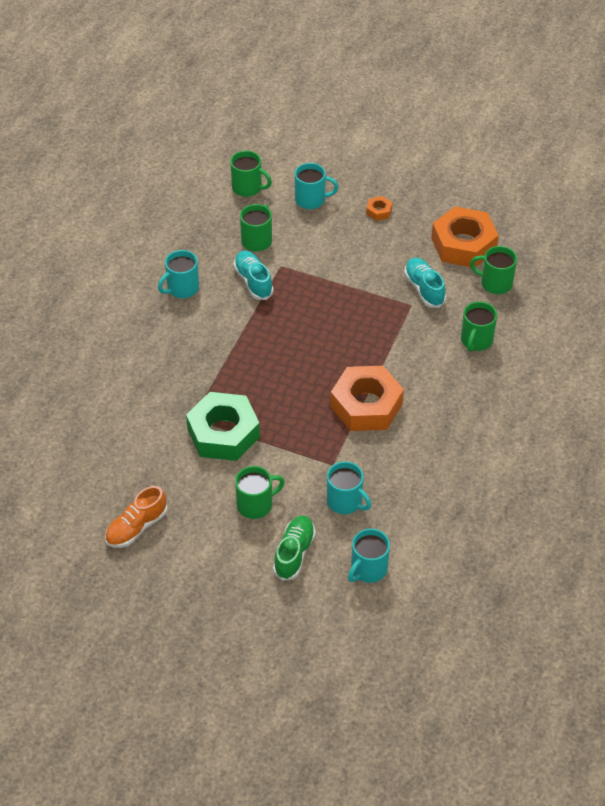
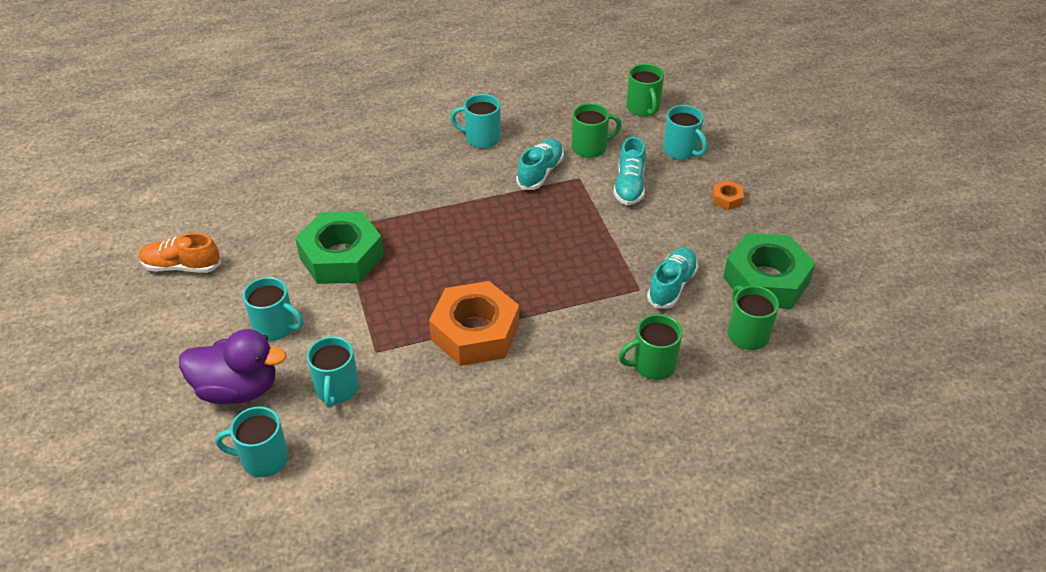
camera: 50 degrees right, 5 degrees down
green mug [235,466,285,519] -> turquoise mug [243,277,304,341]
green shoe [273,515,316,581] -> purple duck [179,329,287,404]
orange nut [431,206,499,267] -> green nut [723,233,816,309]
none -> turquoise shoe [613,137,646,205]

